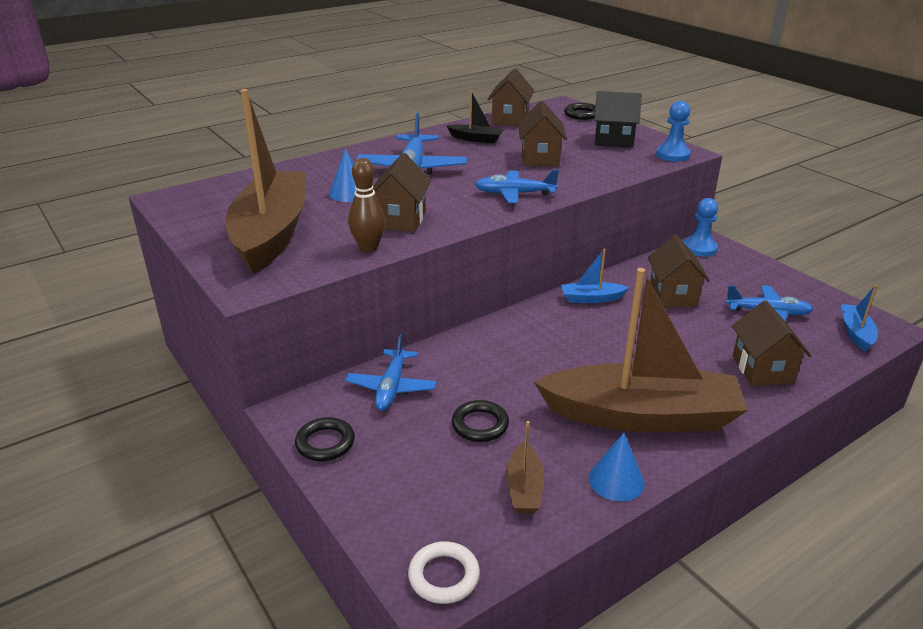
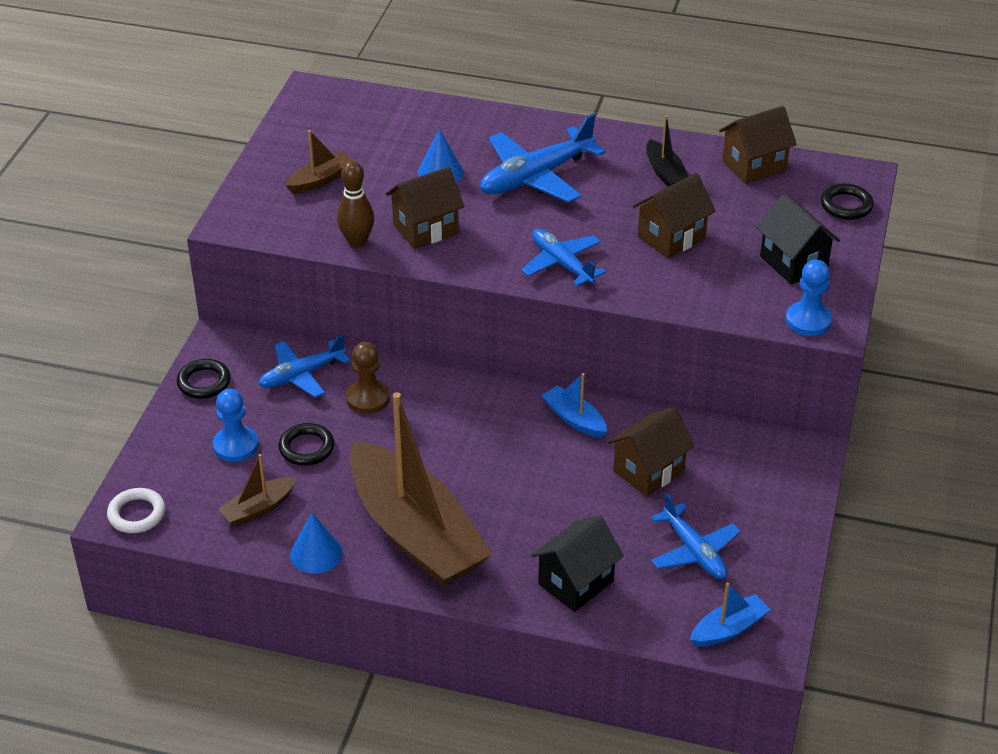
camera: 50 degrees right, 10 degrees up
brown boat [226,89,306,274] -> brown boat [285,130,354,194], size x0.42
blue pawn [684,198,718,256] -> blue pawn moved to [213,389,258,462]
brown house [732,301,811,386] -> black house [531,515,624,612]
none -> brown pawn [346,342,390,414]

